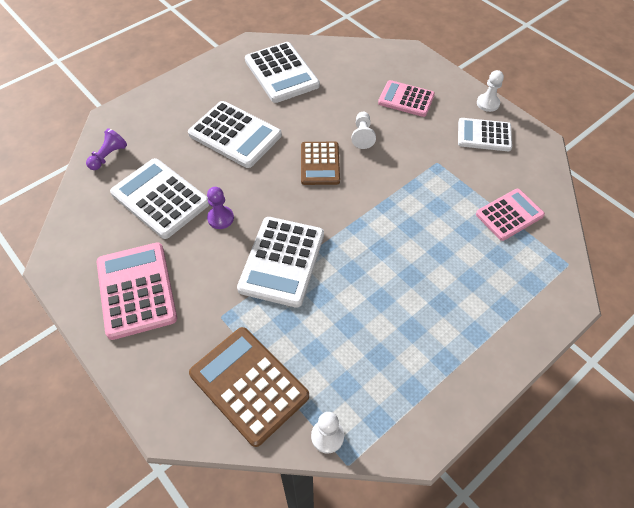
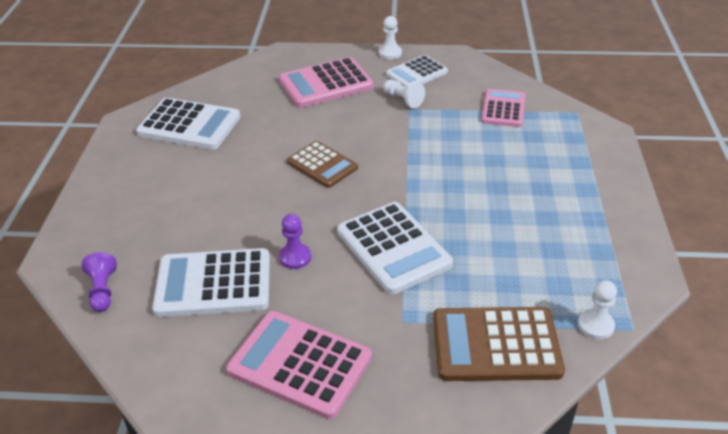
camera: 45 degrees left, 15 degrees down
white calculator [188,101,282,168] -> none
white pawn [352,112,376,149] -> white pawn moved to [383,80,425,108]
pink calculator [378,80,435,117] -> pink calculator [279,57,374,108], size x1.52

